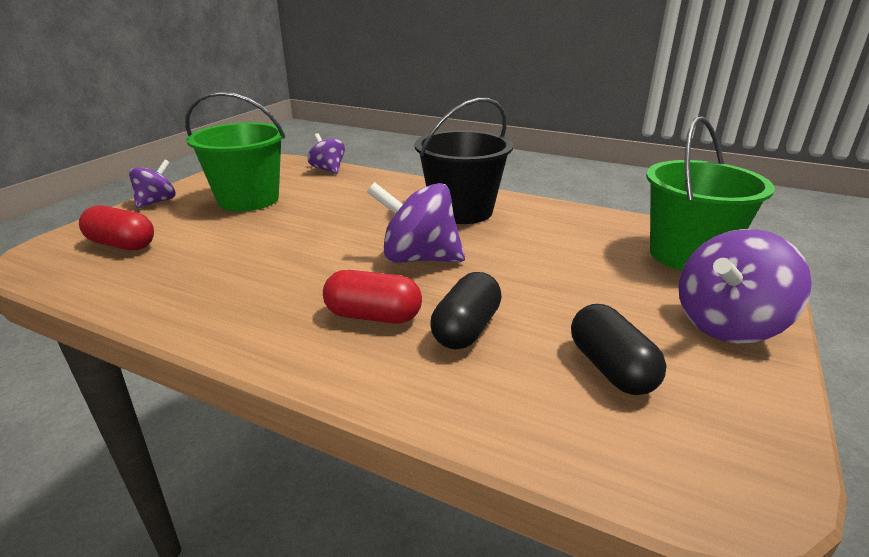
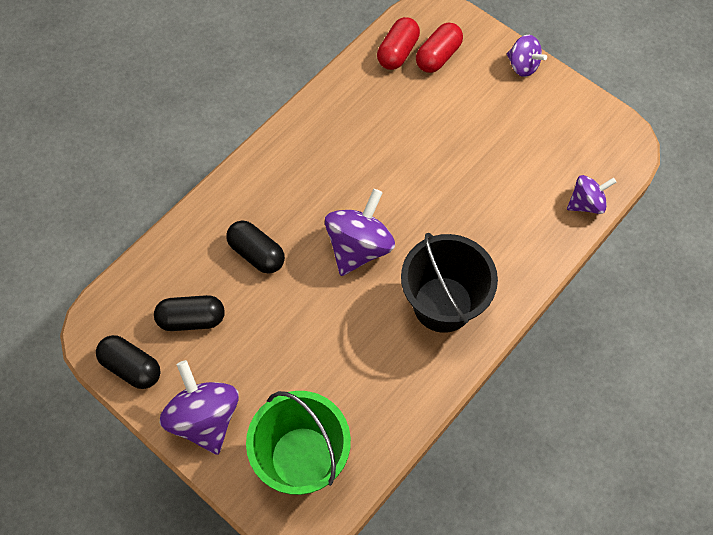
camera: 105 degrees right, 35 degrees up
green bucket [185,91,285,212] -> none
red capsule [323,270,422,324] -> red capsule moved to [377,17,420,70]
none -> black capsule [96,335,160,389]

